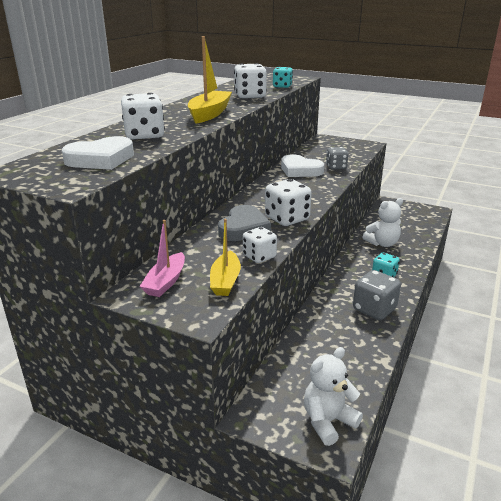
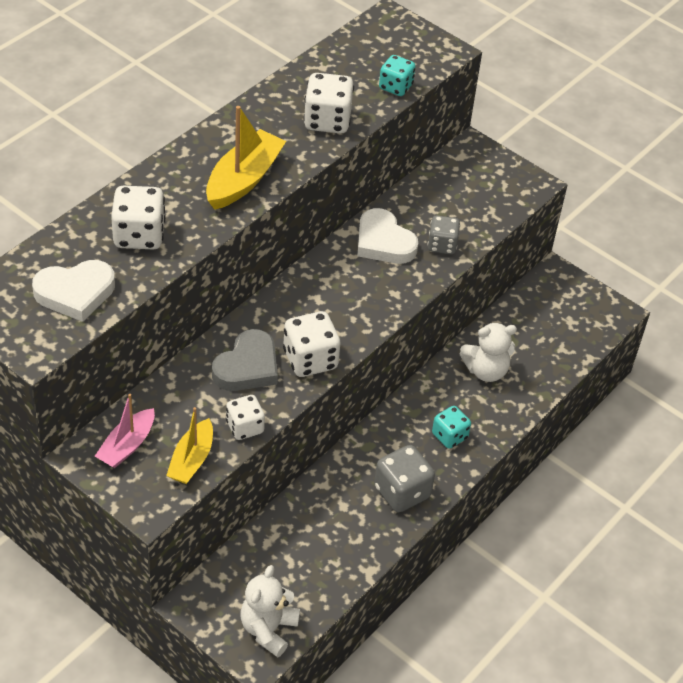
camera: 10 degrees right, 20 degrees up
white teddy bear [304,347,363,446] -> white teddy bear turned 45 degrees counterclockwise [241,565,300,657]

